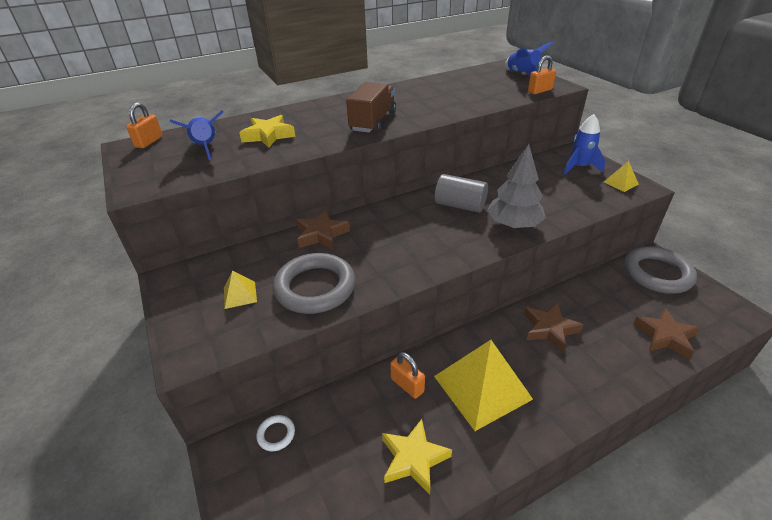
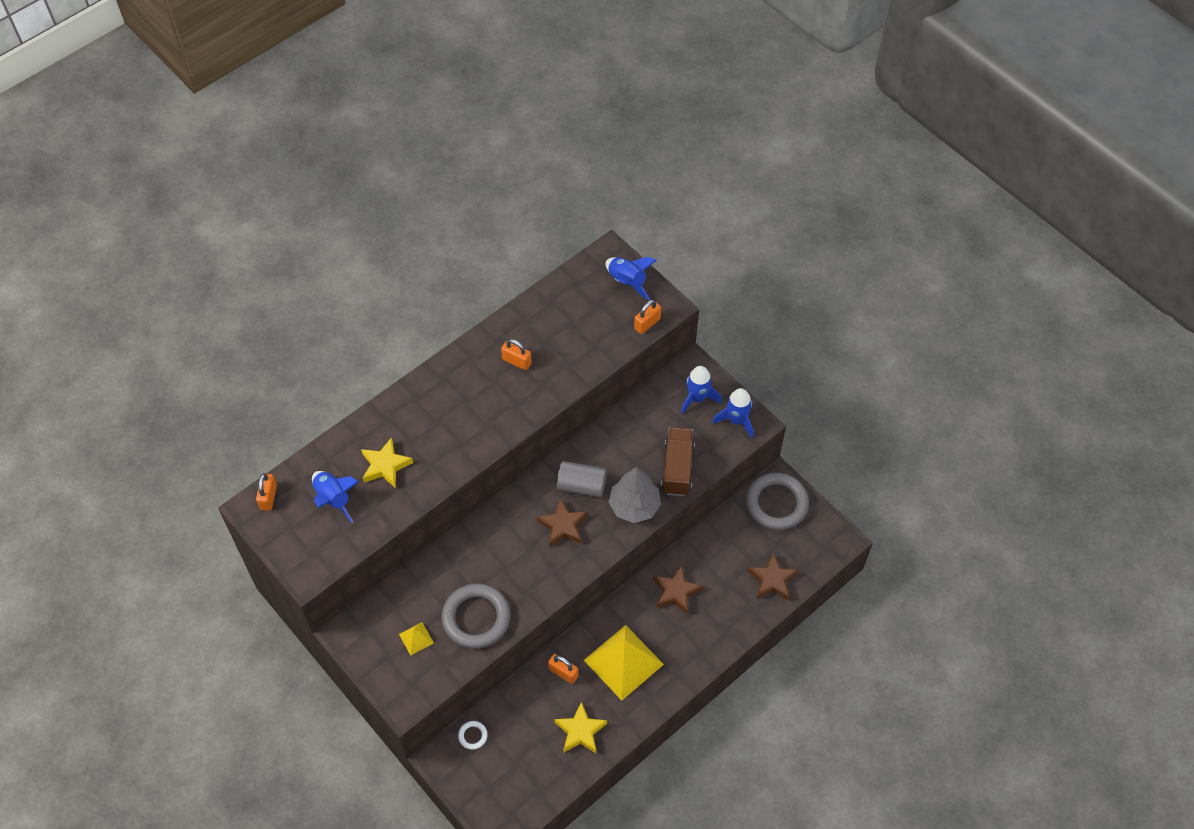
camera: 15 degrees left, 20 degrees up
brown star [296,210,350,250] -> brown star moved to [537,498,588,547]
brown truck [346,82,396,133] -> brown truck moved to [661,427,695,496]
yellow pyramid [604,161,639,192] -> blue rocket [712,388,753,438]
none -> orange padlock [501,339,532,370]

